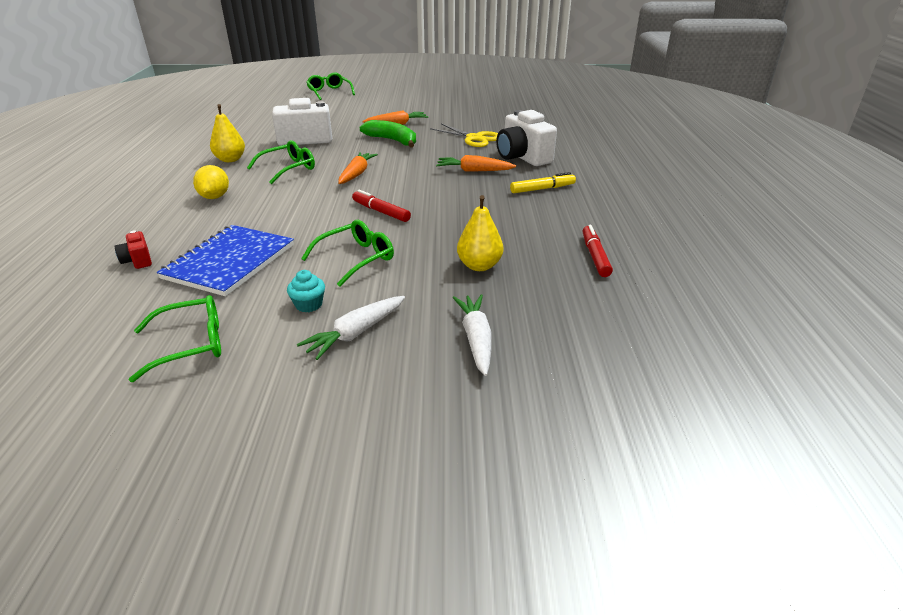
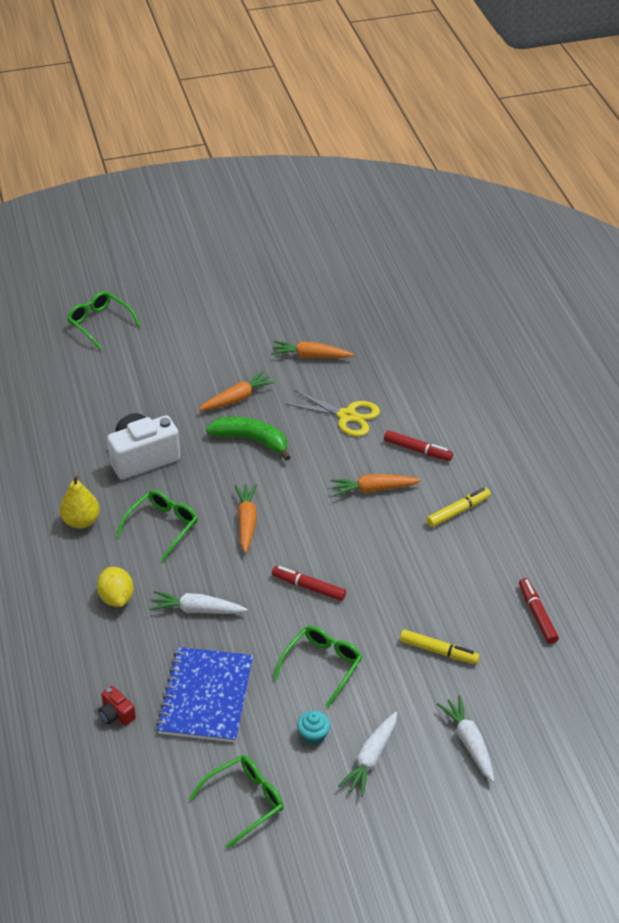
camera: 15 degrees left, 10 degrees up
yellow pear [457,195,503,271] -> yellow marker [400,629,480,664]
white camera [496,110,557,166] -> red marker [384,430,453,461]
none -> white carrot [150,591,247,614]
none -> orange carrot [271,341,354,358]

